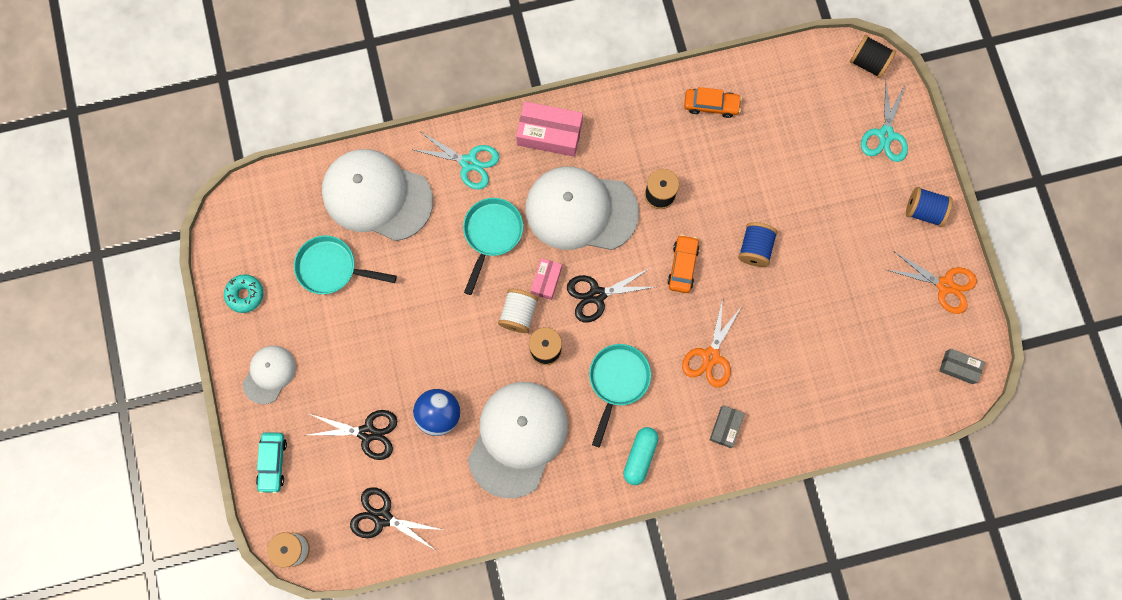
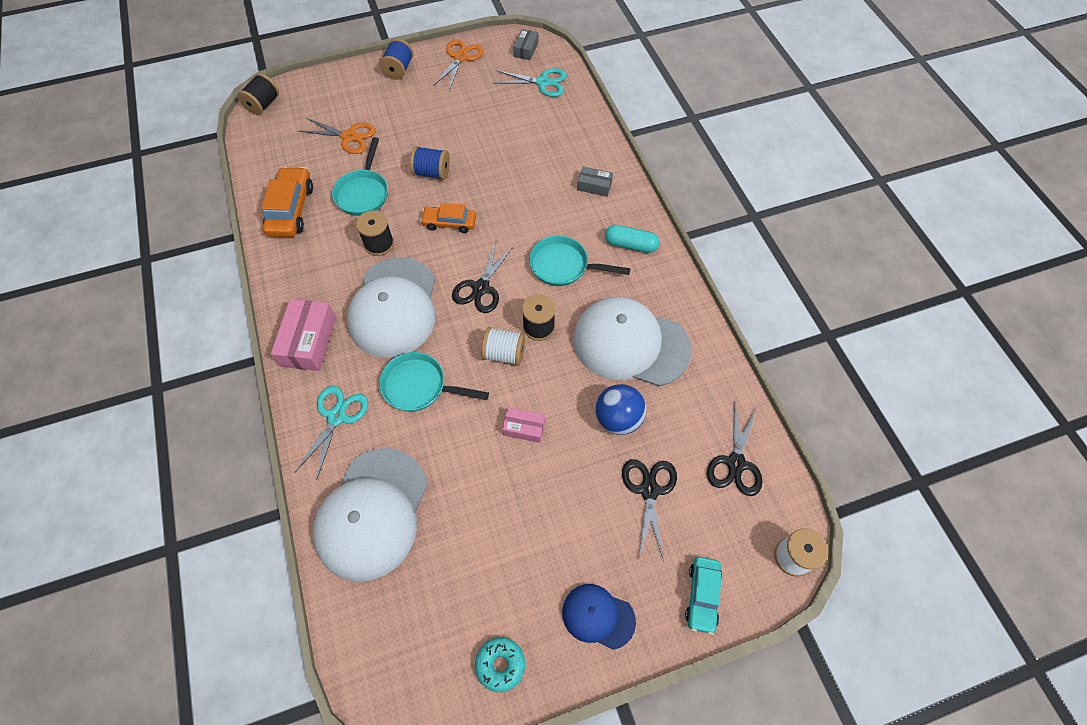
camera: 95 degrees left, 15 degrees down
white cap [243,346,296,404] -> blue cap [562,584,636,650]
turquoise car [256,432,287,494] -> turquoise car turned 105 degrees clockwise [685,557,722,635]
turquoise pan [294,235,397,294] -> turquoise pan moved to [332,137,388,216]
pink box [531,258,562,300] -> pink box moved to [502,407,545,443]
black scissors [567,268,655,322] -> black scissors turned 45 degrees clockwise [452,241,514,313]
orange scissors [682,298,742,388] -> orange scissors moved to [298,118,376,154]
orange car [684,87,742,118] -> orange car [261,167,313,237], size x1.55
turquoise scissors [861,81,908,162] -> turquoise scissors moved to [495,68,567,97]

